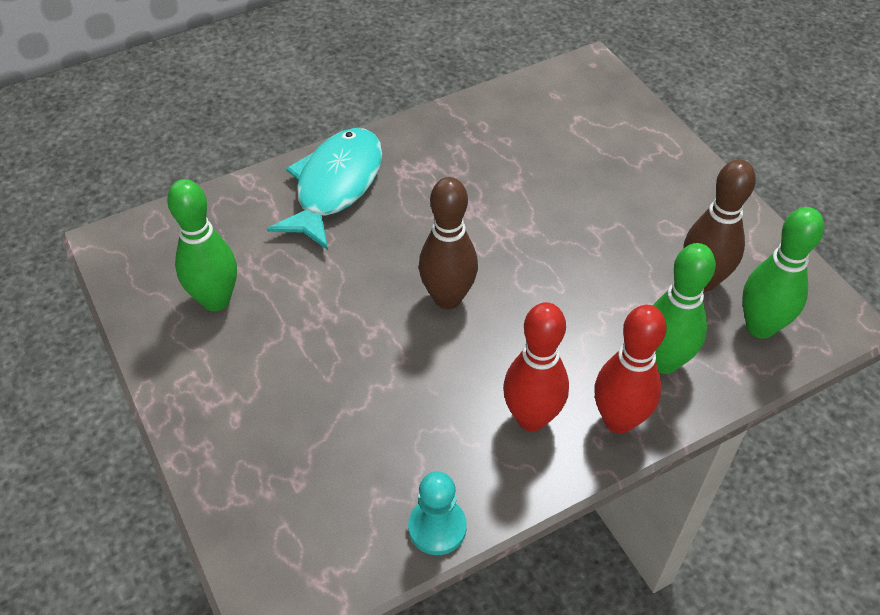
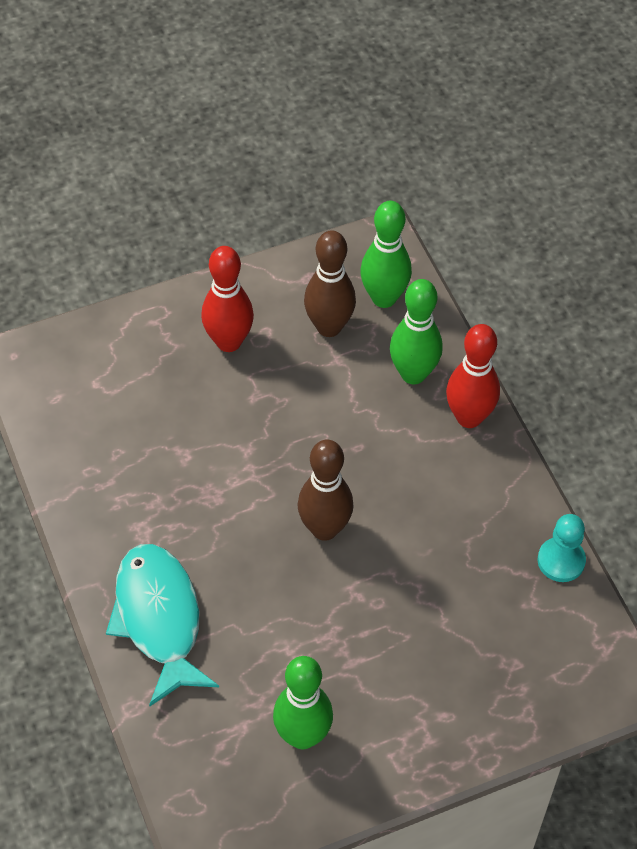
camera: 85 degrees left, 5 degrees up
turquoise fish [267,128,383,250] -> turquoise fish turned 45 degrees clockwise [106,544,219,707]
red bowling pin [503,302,569,431] -> red bowling pin moved to [201,246,254,352]

